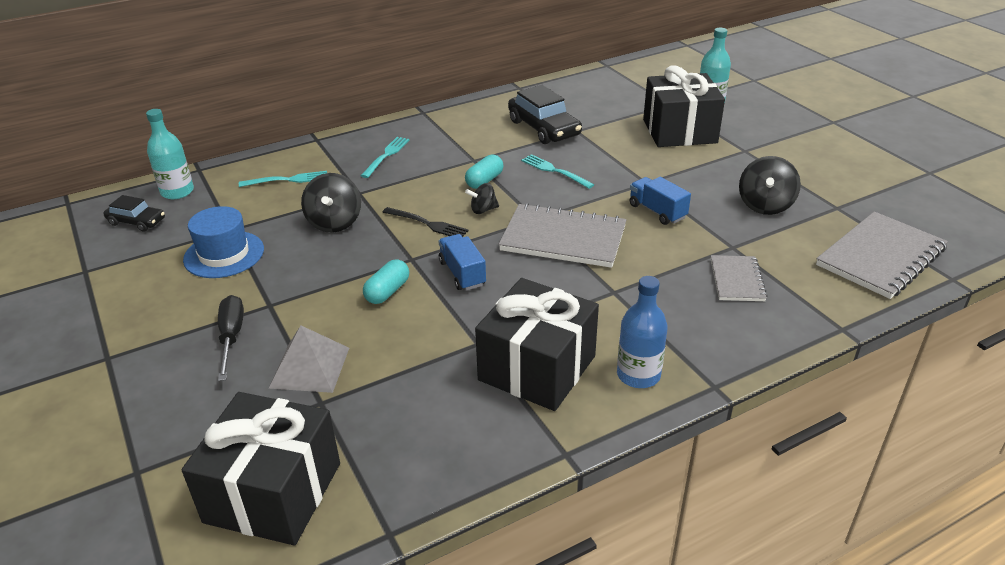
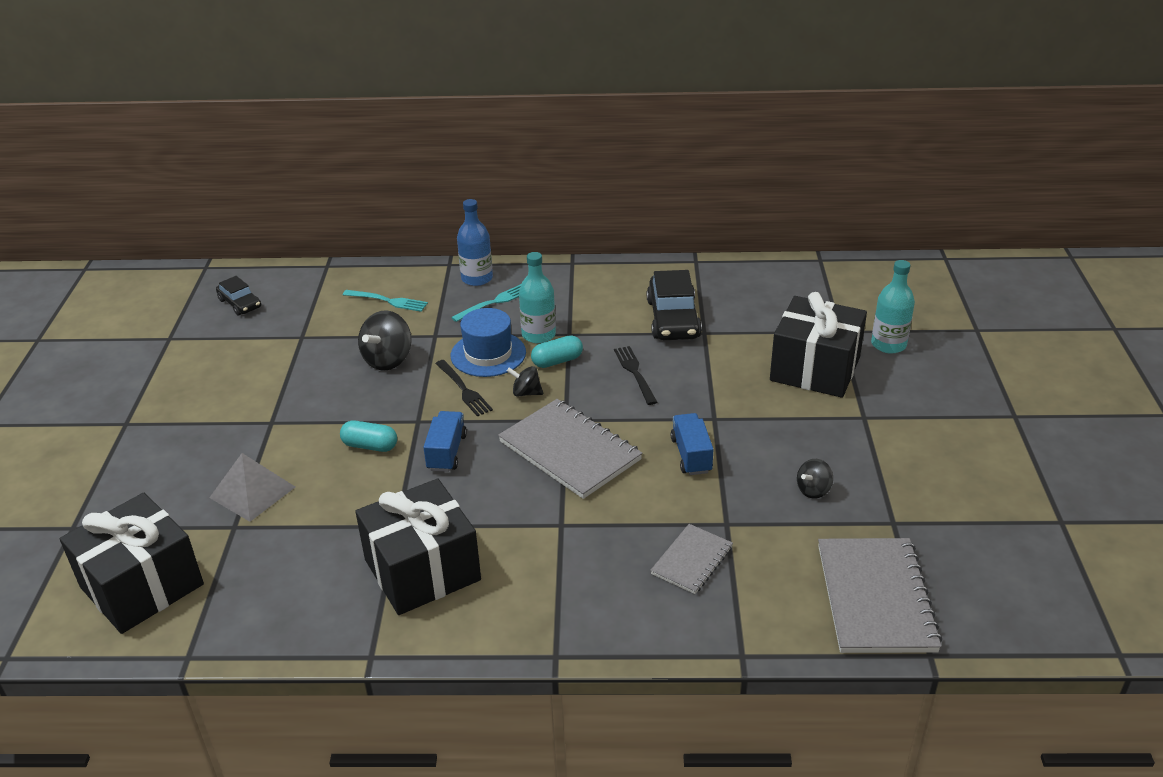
camera: 30 degrees right, 0 degrees up
turquoise bottle [146,109,194,199] -> turquoise bottle moved to [519,252,556,343]
blue hat [183,206,264,278] -> blue hat moved to [451,308,526,377]
black screwdriver [218,295,244,381] -> none
turquoise capsule [363,259,409,304] -> turquoise capsule turned 45 degrees clockwise [340,420,397,452]
turquoise fork [521,154,594,189] -> black fork [614,346,657,405]
blue bottle [617,276,668,388] -> blue bottle moved to [457,199,493,286]
black spinning top [739,156,801,215] -> black spinning top [797,459,833,499], size x0.57
grey notebook [816,211,948,299] -> grey notebook turned 75 degrees counterclockwise [818,538,942,653]

